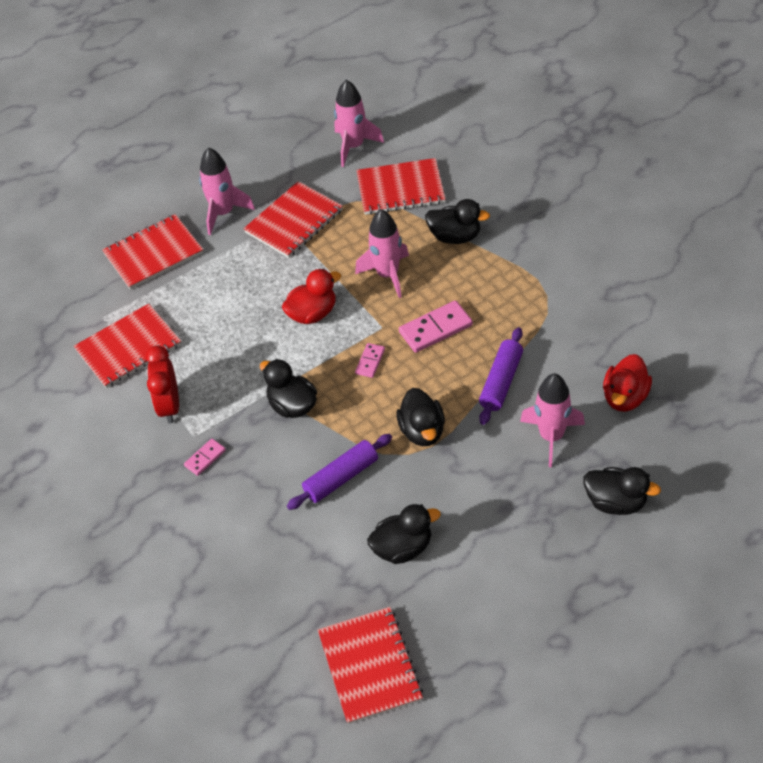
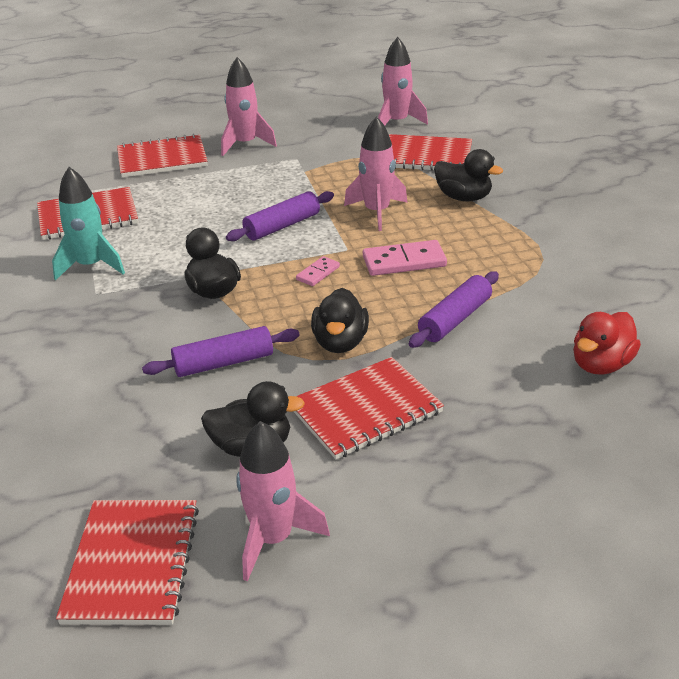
camera: 15 degrees right, 15 degrees down
red clock [145,345,179,424] -> turquoise rocket [52,167,125,281]
pink domino [184,439,226,476] -> none
red notebook [243,181,343,258] -> red notebook moved to [293,357,444,459]
red duck [282,269,341,324] -> purple rolling pin [226,191,334,241]
pink rocket [520,373,585,467] -> pink rocket moved to [236,421,330,581]
black duck [584,467,661,515] -> none

